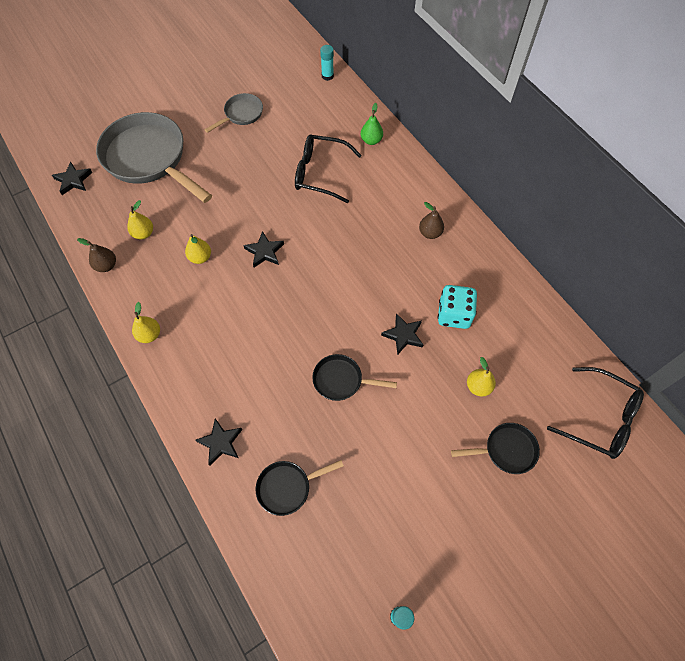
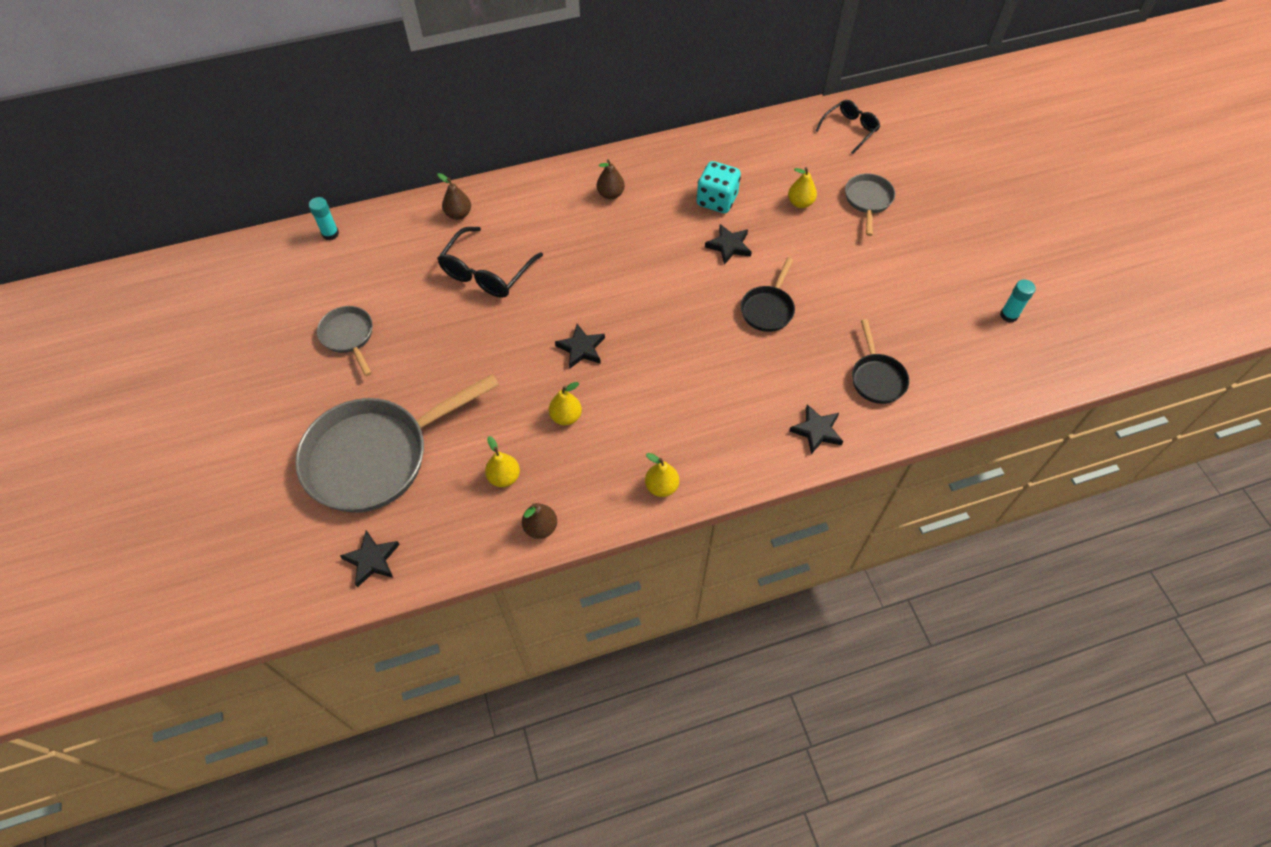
camera: 75 degrees left, 5 degrees down
green pear [361,103,383,145] -> brown pear [438,173,471,220]
black pan [451,423,540,474] -> grey pan [845,173,895,236]
black glasses [547,367,644,459] -> black glasses [815,100,880,154], size x0.67

